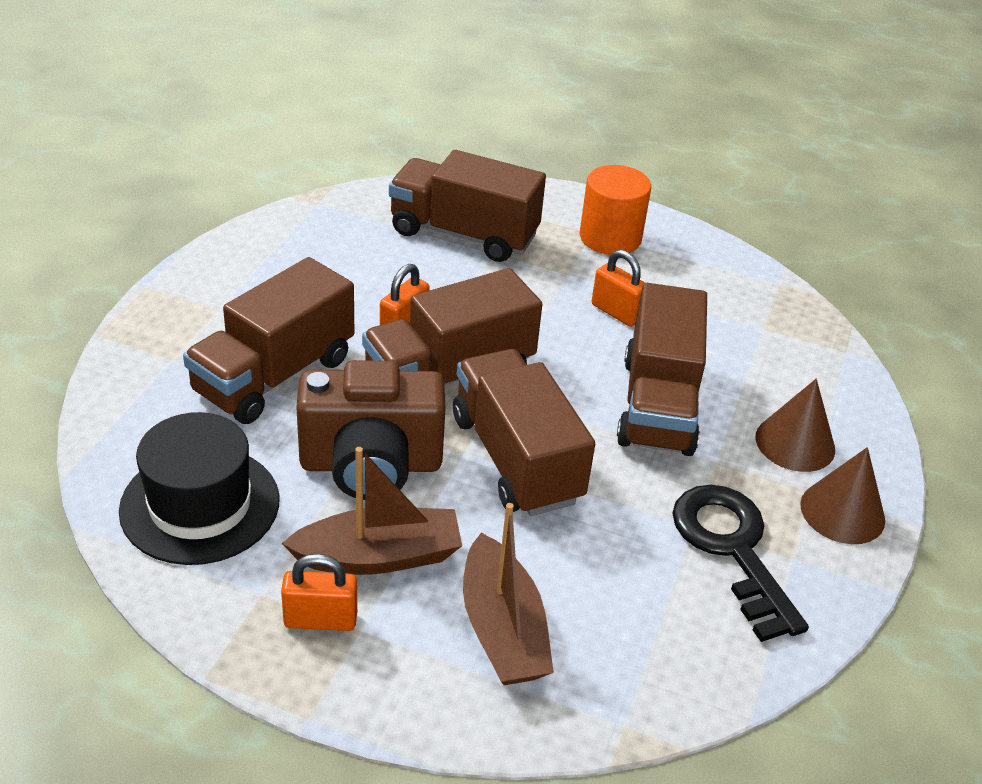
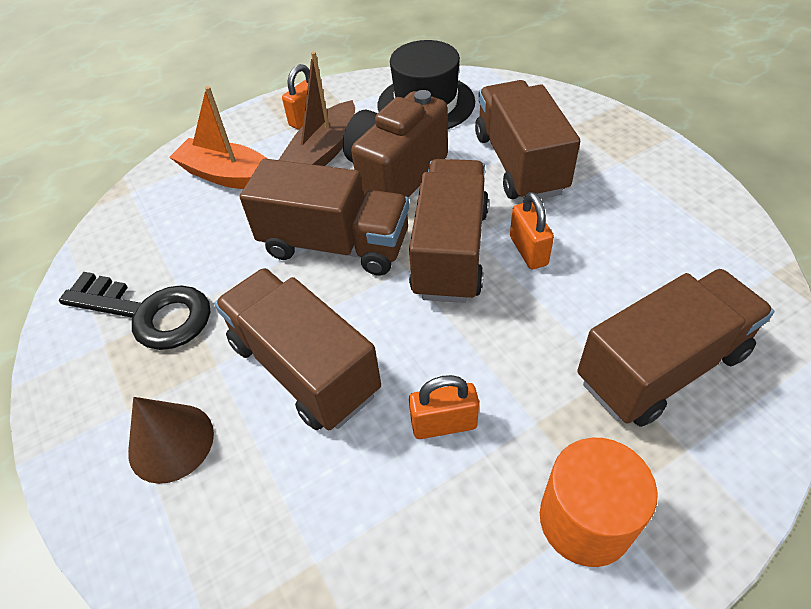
camera: 135 degrees right, 10 degrees up
brown boat [463,503,554,685] -> orange boat [169,86,268,189]
brown cone [800,447,885,544] -> none

